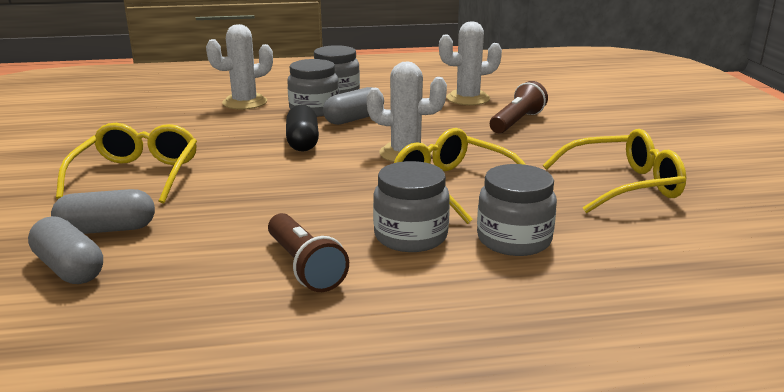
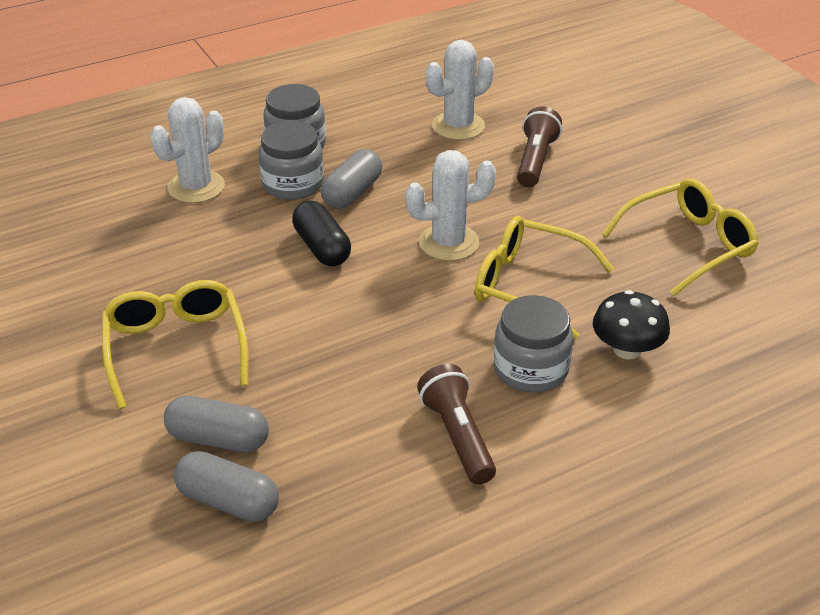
camera: 20 degrees left, 15 degrees up
grey capsule [51,189,155,234] -> grey capsule turned 45 degrees clockwise [164,396,269,452]
brown flashlight [268,213,349,292] -> brown flashlight turned 150 degrees counterclockwise [417,364,496,485]
grey jar [477,164,557,256] -> black mushroom [593,290,670,359]

